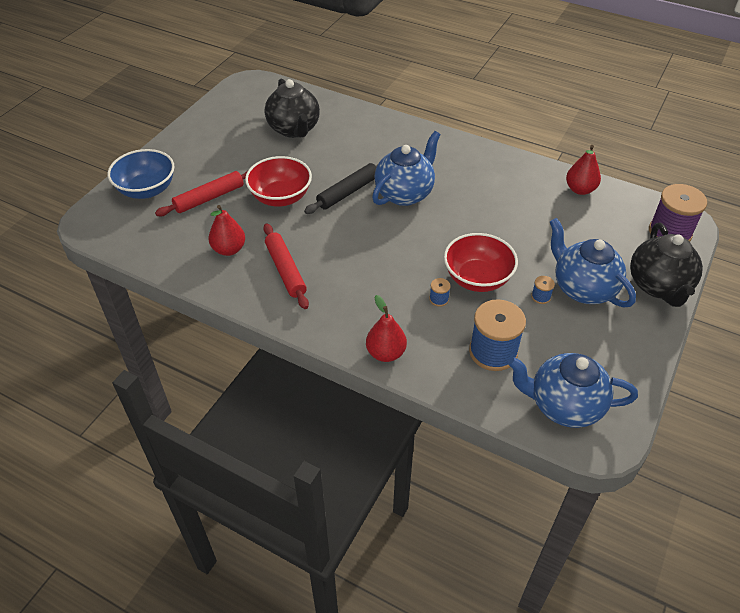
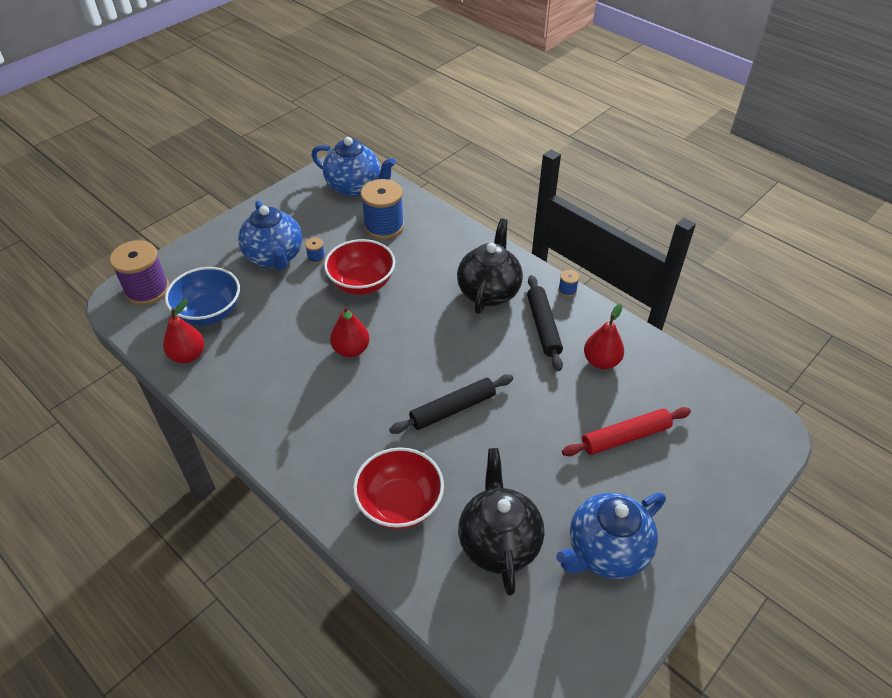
camera: 165 degrees left, 0 degrees up
blue bowl [108,149,175,199] -> blue bowl moved to [165,267,240,326]
red bowl [245,156,312,207] -> red bowl moved to [353,447,444,529]
red rolling pin [263,223,309,309] -> black rolling pin [527,275,563,371]
red pear [366,295,407,362] -> red pear moved to [330,306,370,357]
blue teapot [372,131,441,206] -> blue teapot moved to [556,493,666,579]
blue spool [429,278,451,307] -> blue spool moved to [558,270,579,297]
black teapot [630,223,703,307] -> black teapot moved to [457,218,523,314]

